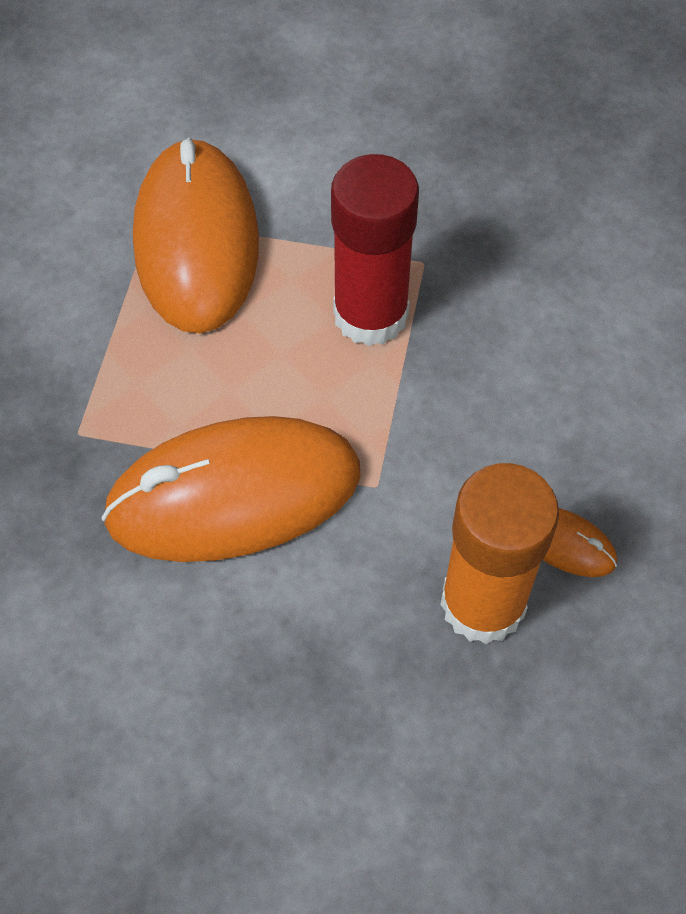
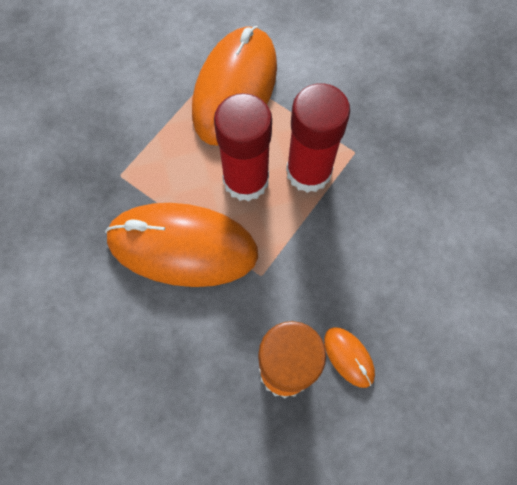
camera: 25 degrees right, 10 degrees up
none -> red glue stick [214,93,272,202]

